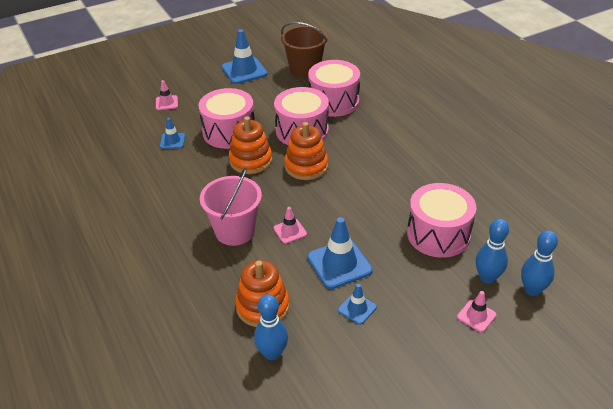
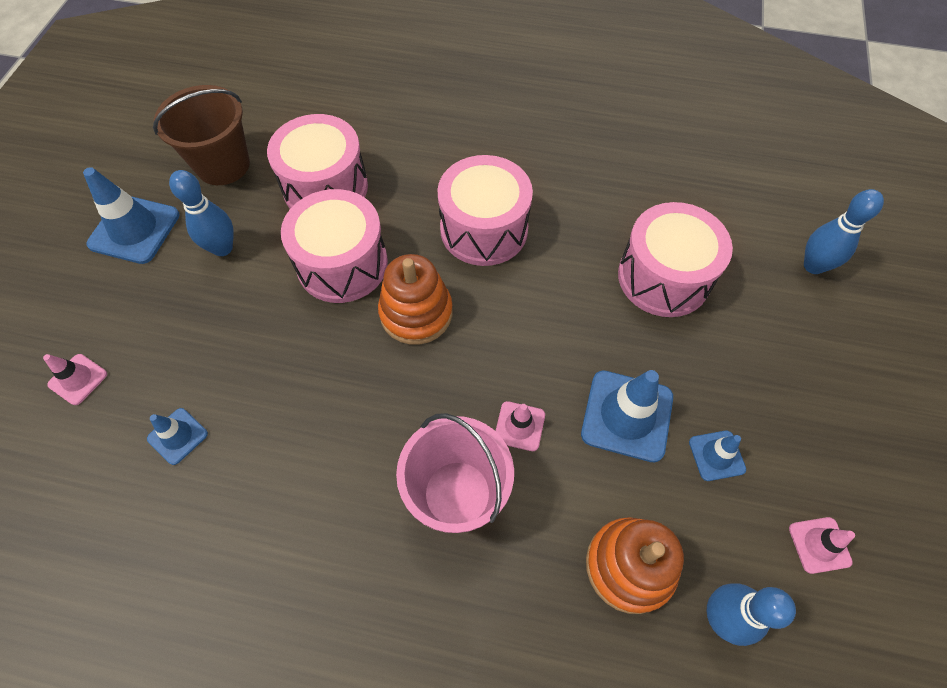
camera: 50 degrees left, 20 degrees up
pink drum [198,88,255,149] -> pink drum moved to [437,155,533,266]
orange stacking toy [229,116,272,174] -> none
pink traffic cone [457,291,497,332] -> pink traffic cone moved to [789,517,855,574]
blue bowling pin [476,219,509,284] -> blue bowling pin moved to [169,170,234,256]

